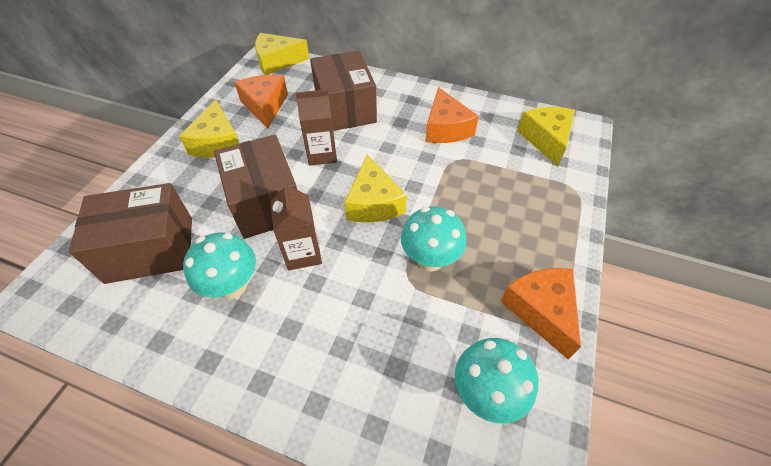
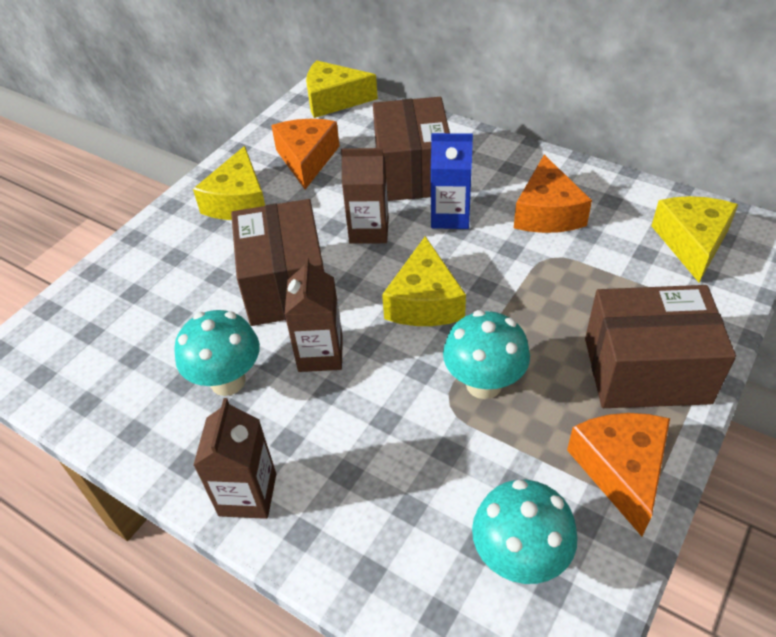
camera: 15 degrees right, 5 degrees down
brown box [69,183,192,284] -> brown box moved to [585,285,736,408]
none -> brown carton [193,398,276,519]
none -> blue carton [431,133,473,229]

